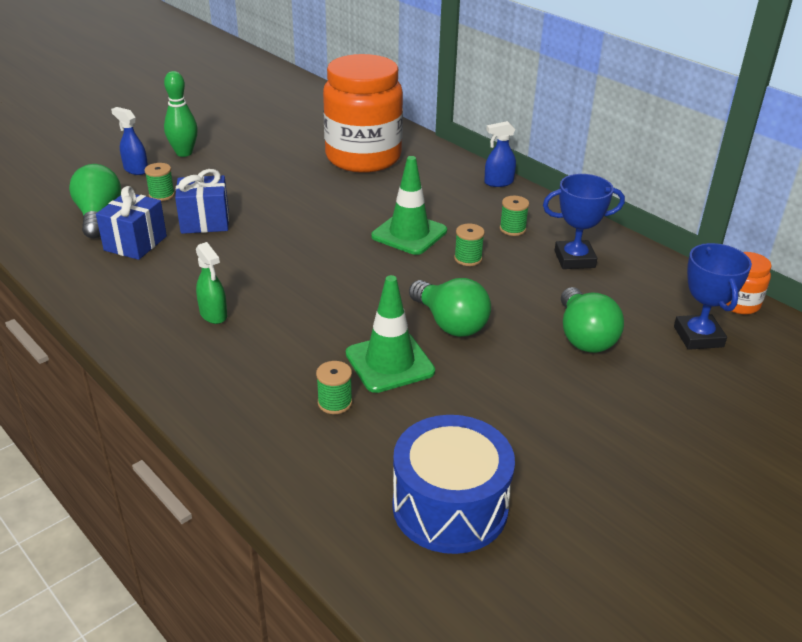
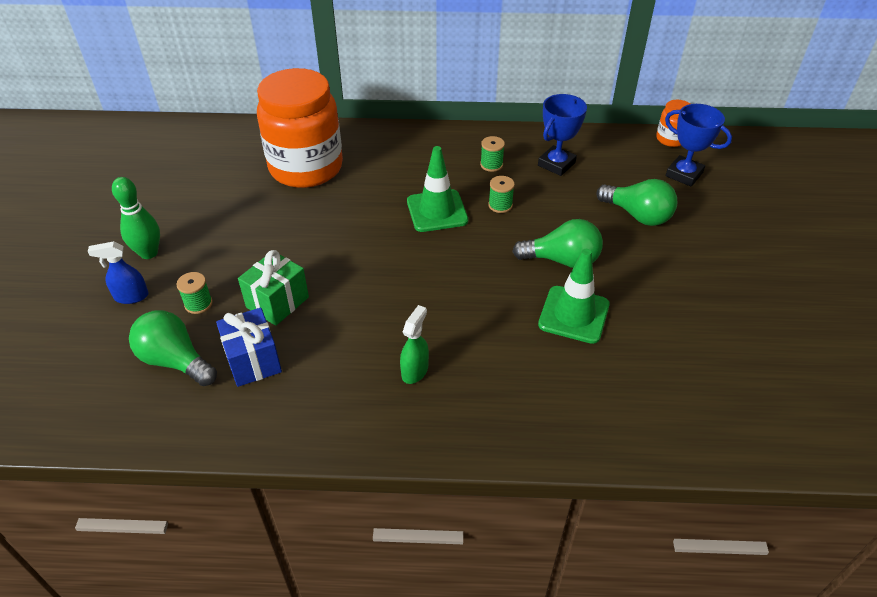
camera: 45 degrees left, 10 degrees up
blue gift [175,169,229,234] -> green gift [238,250,309,326]
green spray bottle [196,242,227,324] -> green spray bottle turned 75 degrees counterclockwise [400,305,429,384]
green spool [316,361,352,414] -> none
blue drum [393,415,515,554] -> none
blue spray bottle [484,121,516,187] -> none

